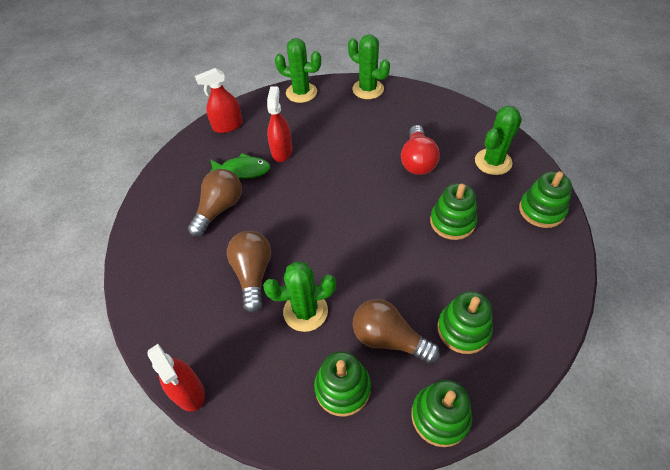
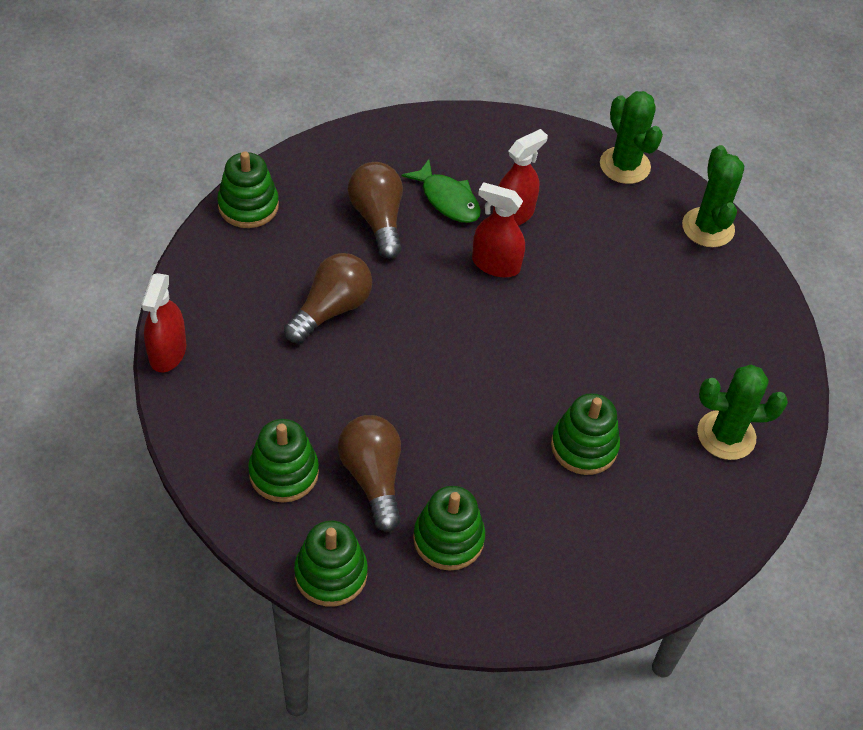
camera: 40 degrees right, 0 degrees up
brown light bulb [188,169,242,237] -> brown light bulb turned 90 degrees counterclockwise [348,162,403,259]
red spray bottle [195,68,243,133] -> red spray bottle moved to [472,182,525,277]
green cactus [263,261,336,332] -> none
red light bulb [401,125,440,175] -> none
green stacking toy [519,171,572,228] -> green stacking toy moved to [217,151,279,228]

